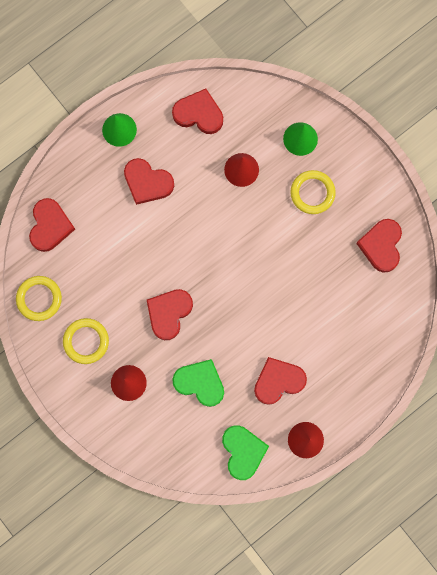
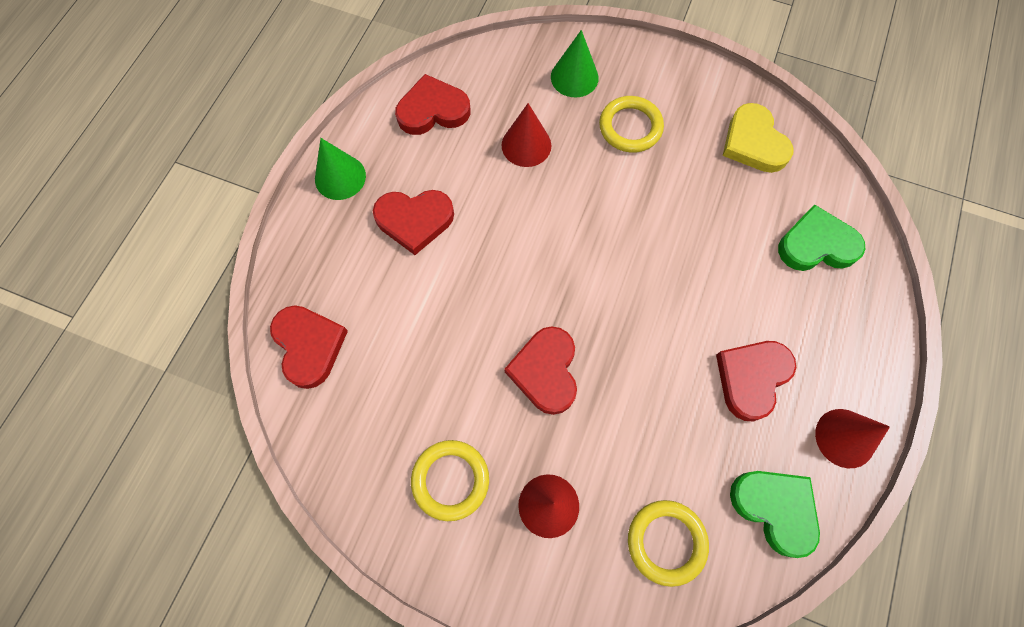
camera: 30 degrees left, 10 degrees down
yellow ring [16,276,62,321] -> yellow ring moved to [628,500,709,587]
green heart [172,359,224,407] -> green heart moved to [778,204,865,271]
red heart [356,219,402,272] -> yellow heart [723,103,794,173]

